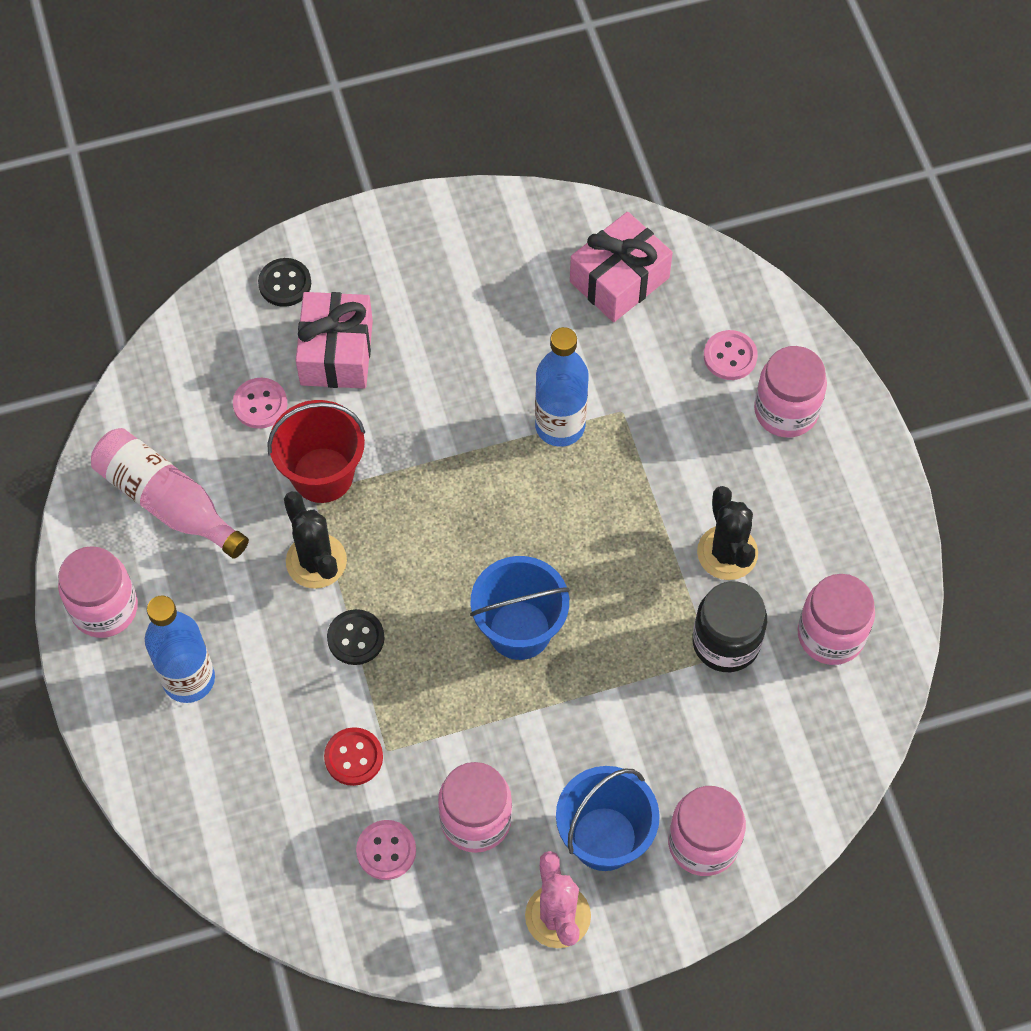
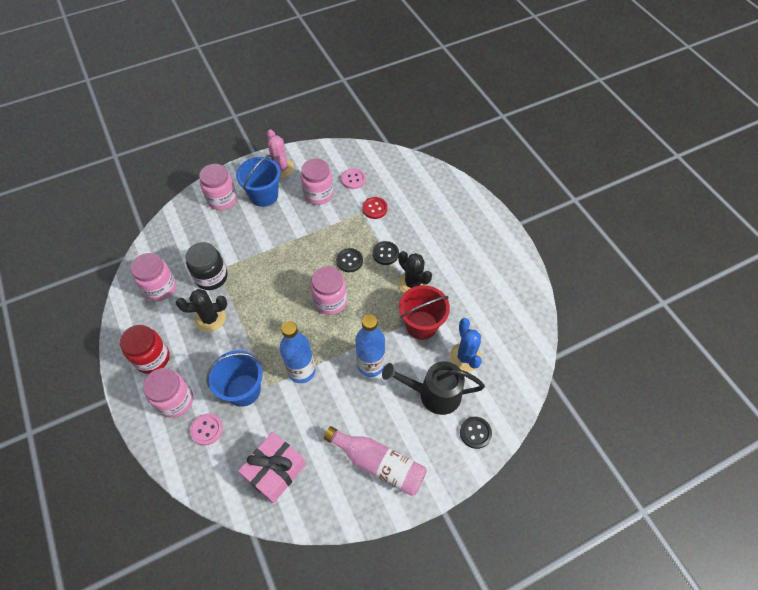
camera: 170 degrees right, 5 degrees down
pink jar [58,546,138,638] -> pink jar moved to [311,266,347,315]
pink bottle [91,428,249,559] -> pink bottle moved to [324,426,427,496]
blue bottle [145,596,215,703] -> blue bottle moved to [355,314,385,377]
pink button [233,378,287,429] -> blue cactus [450,318,482,372]
pink gift [296,292,373,389] -> black watering can [382,361,485,415]
blue bucket [470,556,570,660] -> blue bucket moved to [206,350,263,407]
black cactus [697,486,758,580] -> black cactus turned 75 degrees counterclockwise [176,289,227,332]
none -> red jar [120,325,170,374]
none -> black button [336,248,363,272]

